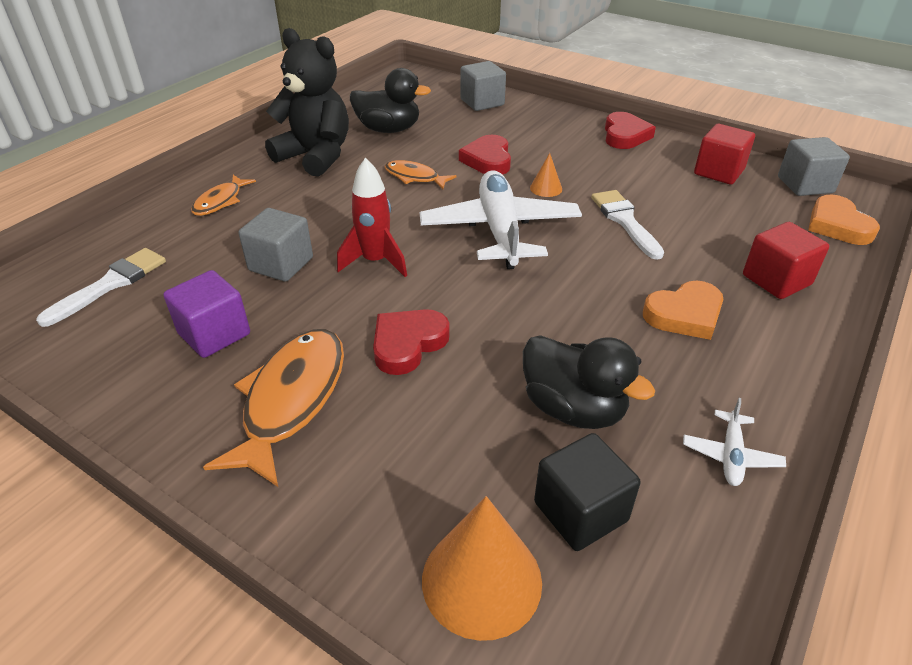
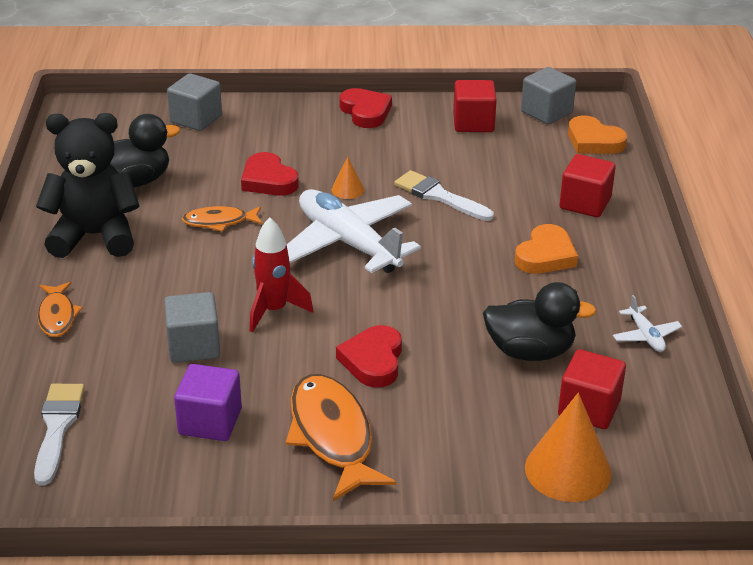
camera: 35 degrees left, 5 degrees down
black cube [534,433,641,551] -> red cube [558,349,626,429]

